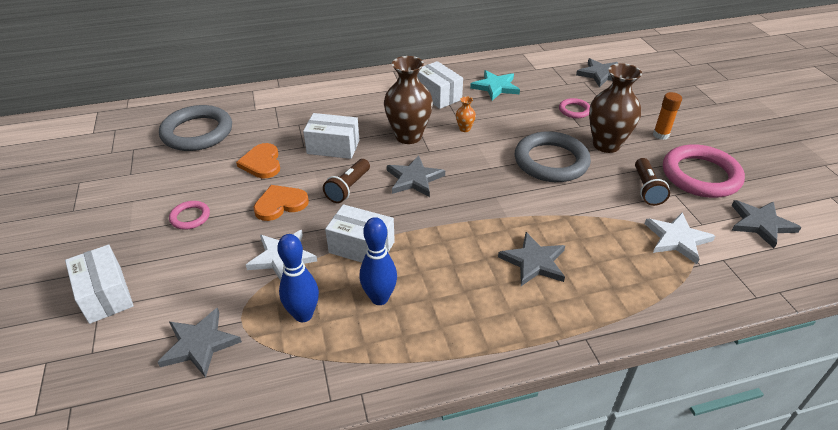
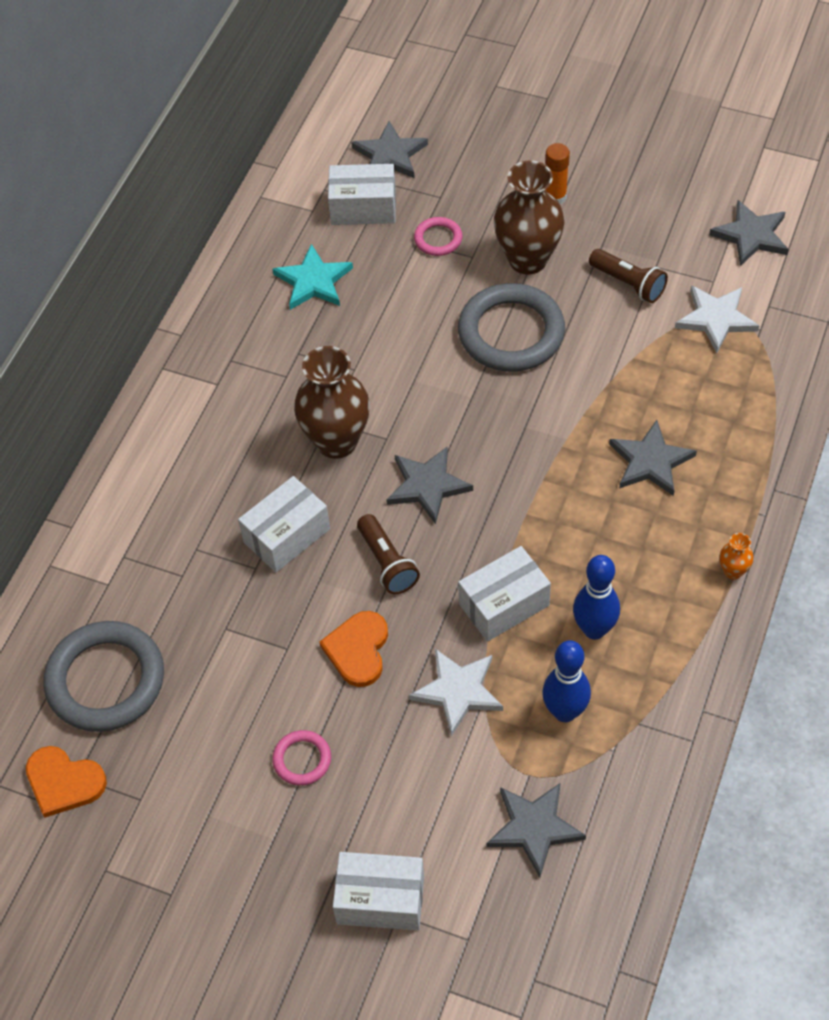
camera: 50 degrees left, 15 degrees up
orange heart [236,143,280,178] -> orange heart moved to [26,746,107,818]
white box [417,61,463,109] -> white box moved to [328,164,396,225]
orange vase [456,96,476,132] -> orange vase moved to [720,533,754,579]
pink ring [663,144,745,198] -> none

